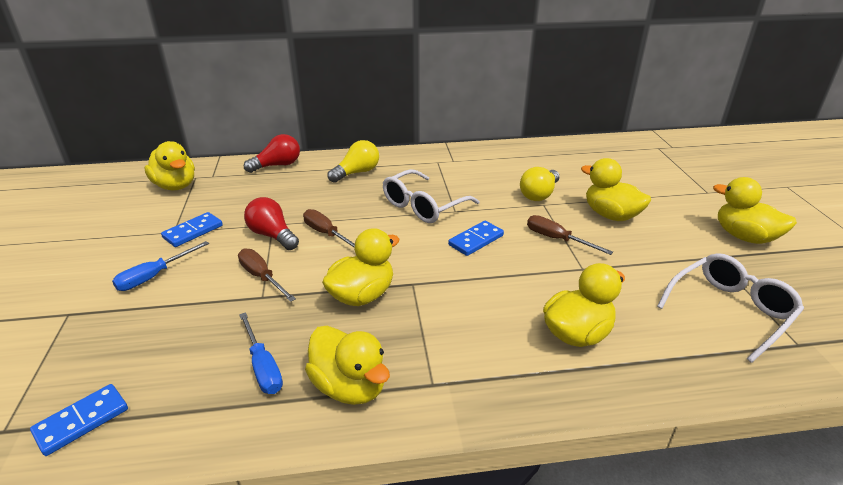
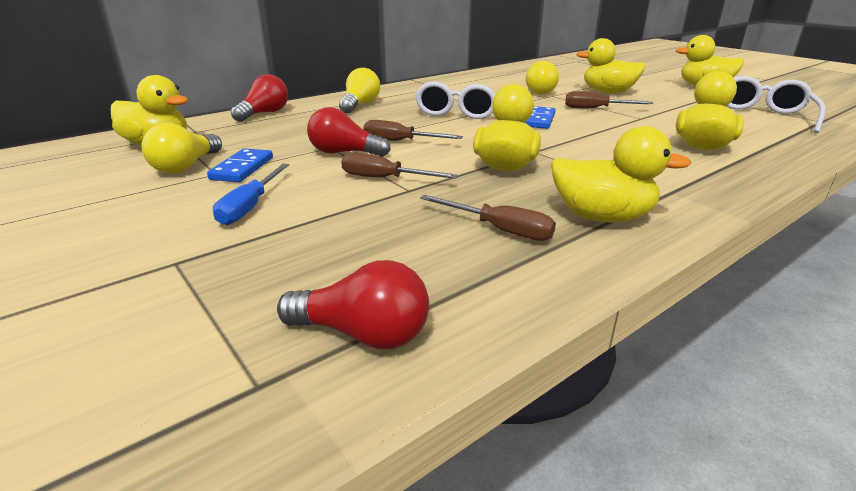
camera: 30 degrees left, 5 degrees down
blue domino [30,384,128,456] -> red light bulb [277,260,429,350]
blue screwdriver [239,312,283,394] -> brown screwdriver [420,195,556,241]
none -> yellow light bulb [142,123,222,174]

